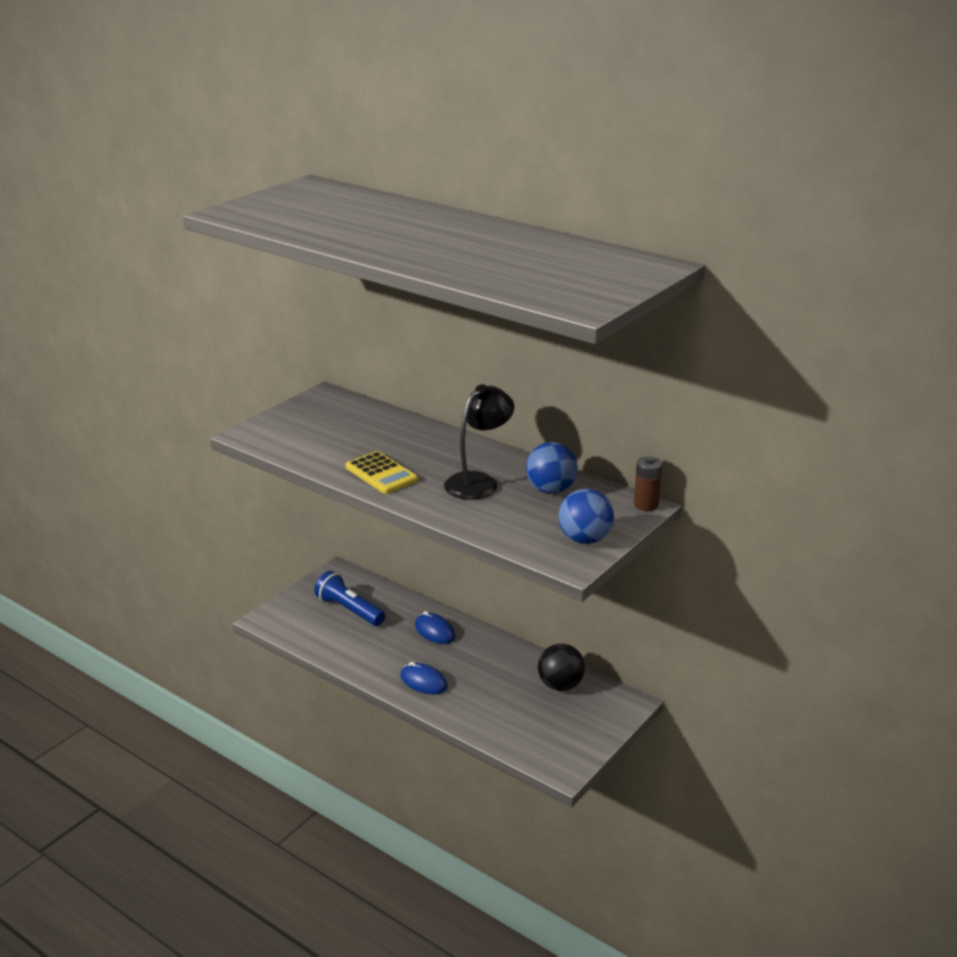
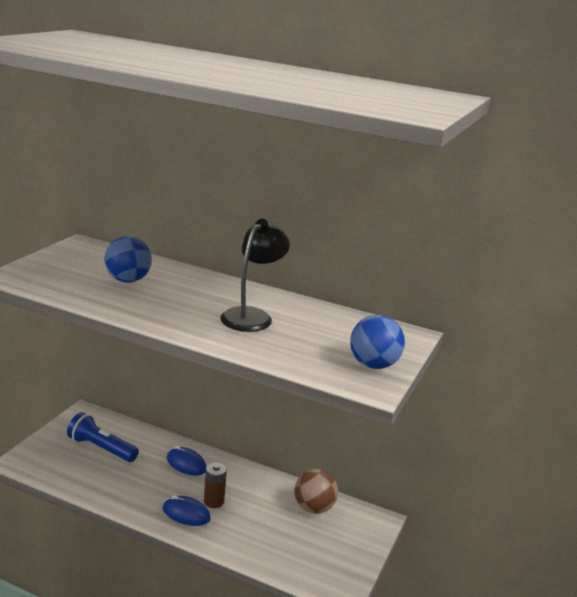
camera: 15 degrees left, 5 degrees down
yellow calculator [345,451,418,494] -> none
blue ball [526,442,578,494] -> blue ball moved to [104,236,152,283]
black ball [538,643,585,691] -> brown ball [294,469,338,514]
brown battery [634,456,662,511] -> brown battery moved to [204,462,227,508]

